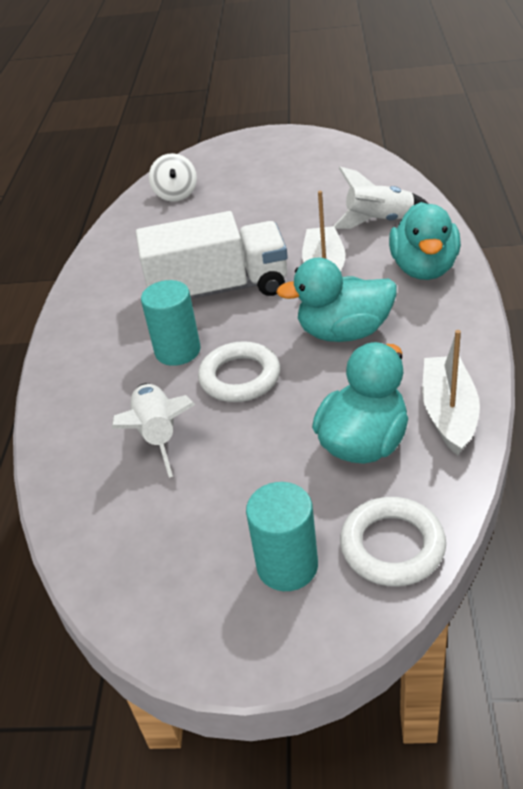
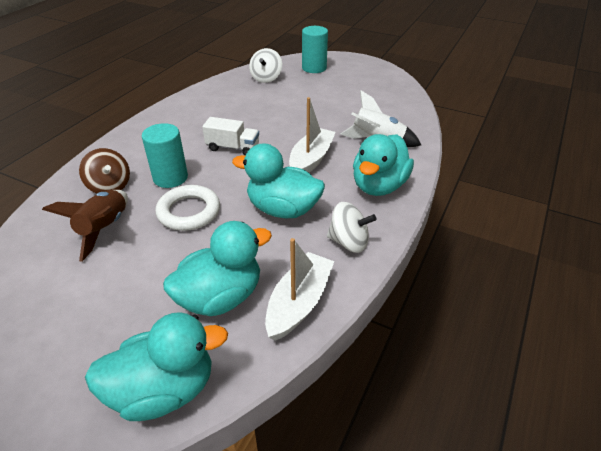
camera: 20 degrees right, 0 degrees up
white rocket [112,383,195,478] -> brown rocket [42,190,128,262]
white truck [136,211,288,299] -> white truck [202,117,259,156], size x0.50
turquoise cylinder [246,482,318,591] -> turquoise cylinder moved to [302,26,328,73]
white ring [340,497,446,587] -> turquoise duck [85,312,228,421]
none -> brown spinning top [79,148,130,193]
none -> white spinning top [327,202,376,253]

